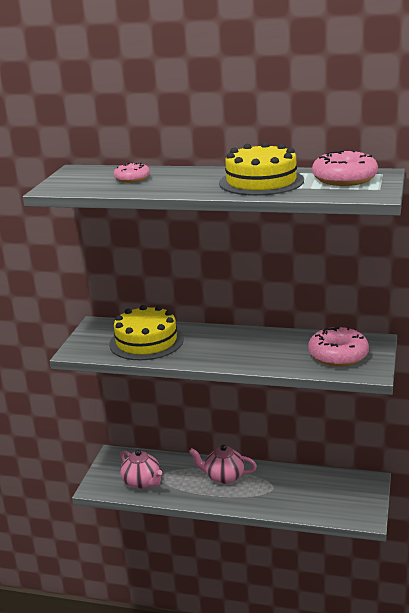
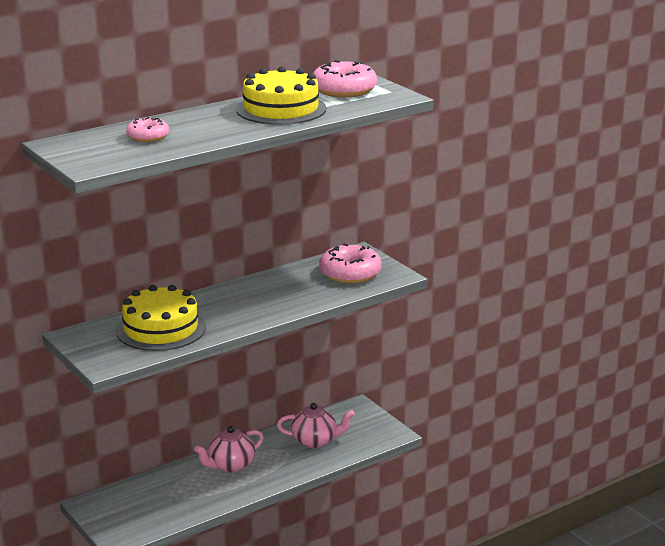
camera: 50 degrees left, 0 degrees up
pink teapot [120,450,162,489] -> pink teapot moved to [277,403,355,448]

